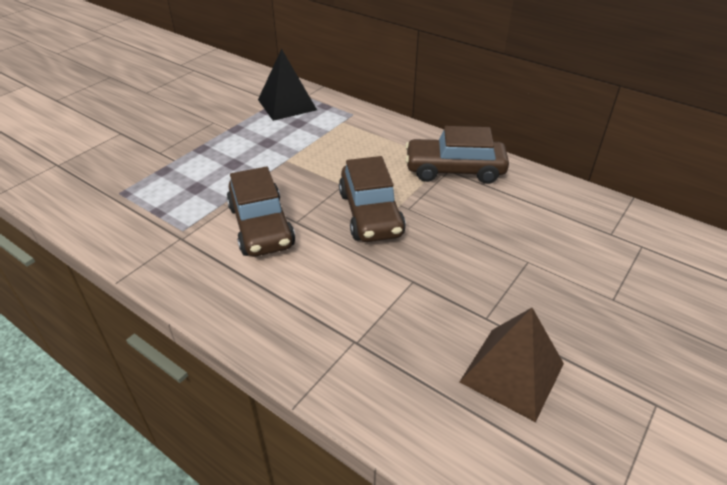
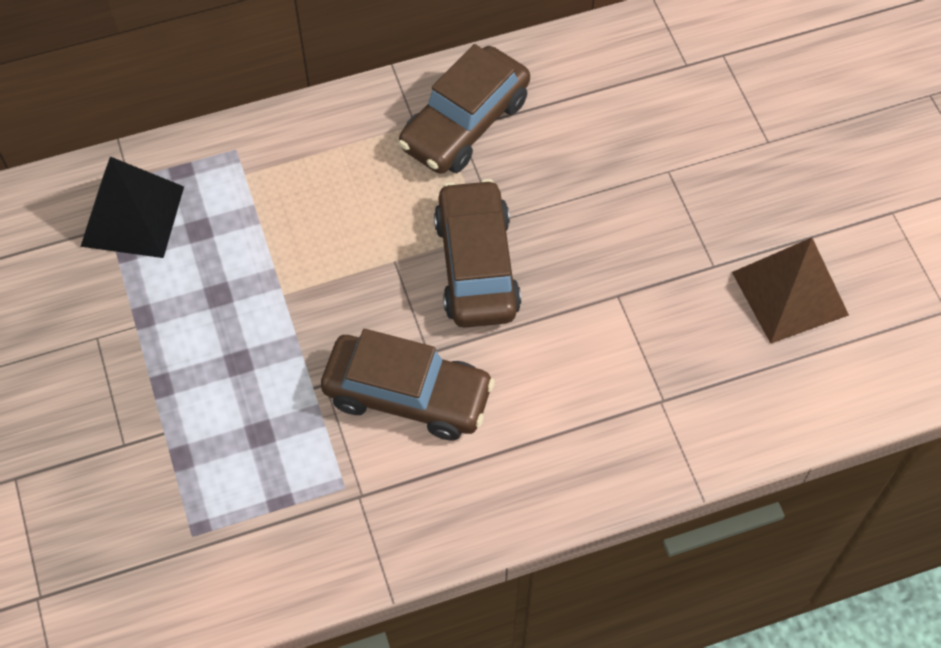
camera: 55 degrees left, 20 degrees up
brown car [339,156,406,242] -> brown car turned 120 degrees counterclockwise [434,179,521,328]

